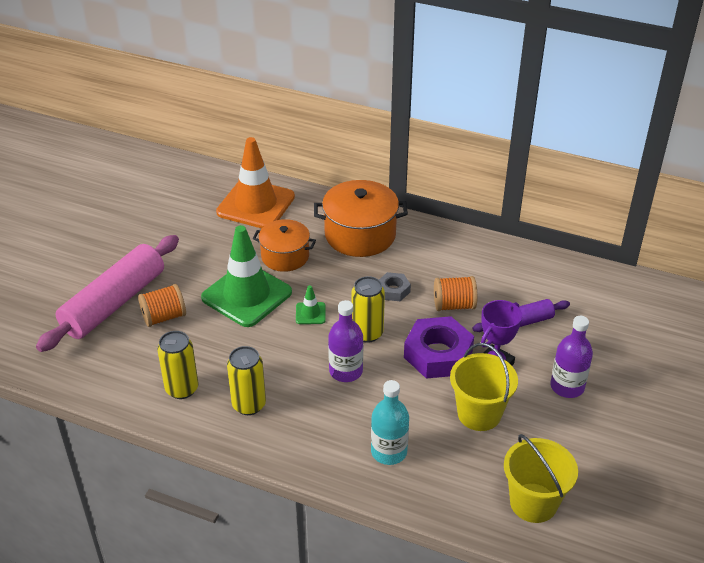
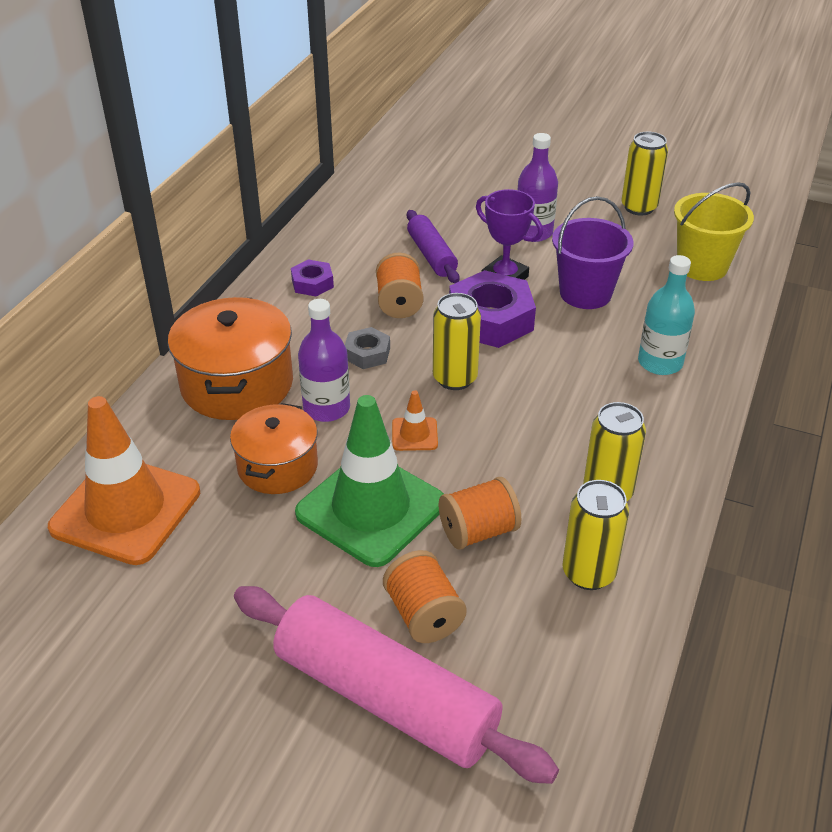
camera: 90 degrees left, 0 degrees up
green traffic cone [296,285,326,324] -> orange traffic cone [392,390,438,451]
purple bottle [328,300,363,382] -> purple bottle moved to [298,299,350,422]
yellow bucket [450,343,518,431] -> purple bucket [552,196,633,309]
none -> purple nut [291,259,334,296]
none -> orange spool [439,477,522,550]
none -> yellow can [621,132,668,215]

